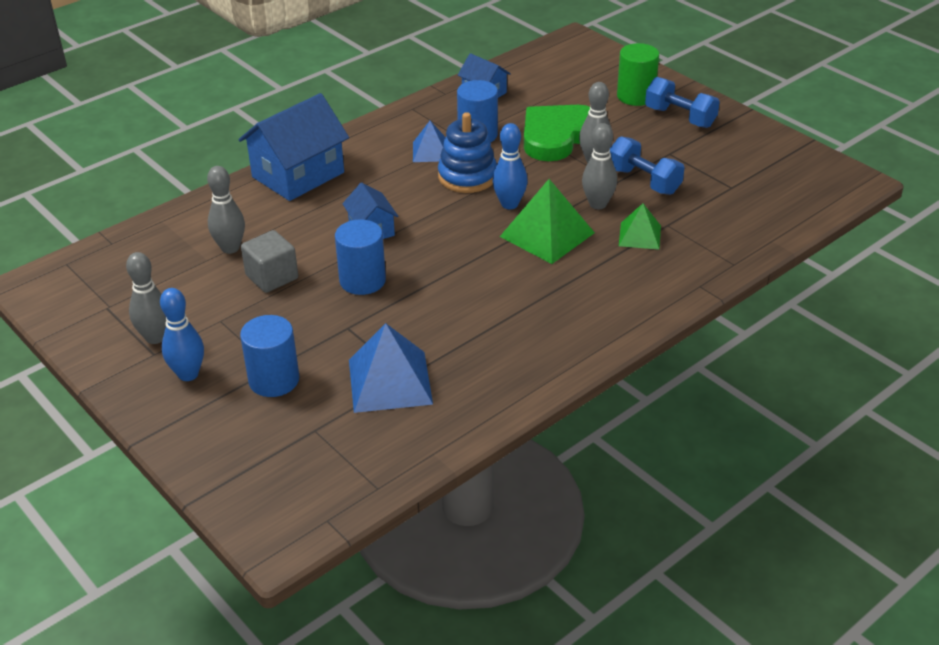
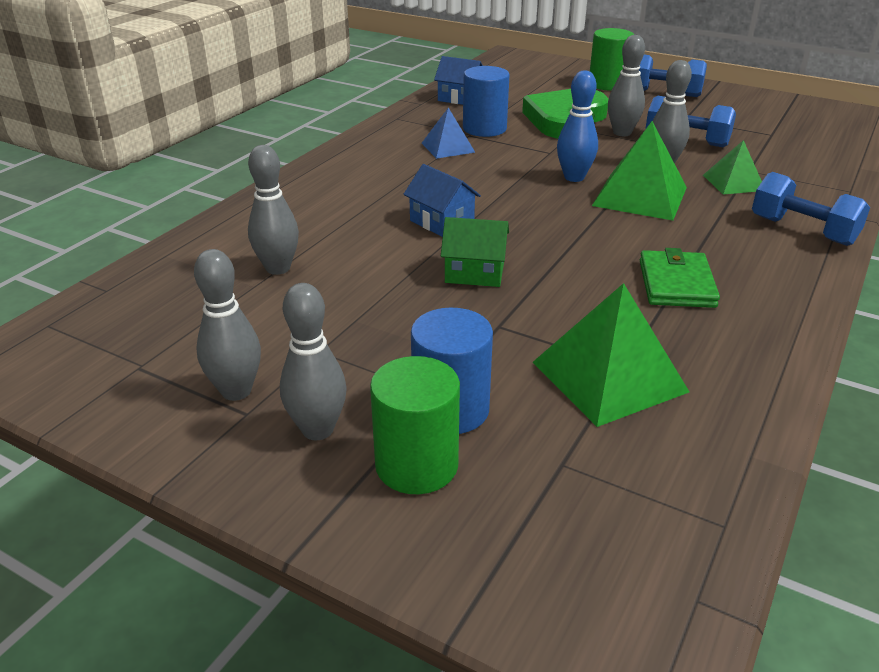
camera: 20 degrees left, 5 degrees down
blue bowling pin [160,288,204,381] -> grey bowling pin [280,283,346,440]
blue house [238,93,349,201] -> none
grey cube [241,230,298,293] -> none
blue cylinder [335,219,386,295] -> green house [441,217,509,287]
blue pyramid [349,323,433,413] -> green pyramid [533,283,689,427]
blue stacking toy [438,112,497,193] -> none
none -> green cylinder [370,356,460,494]
none -> green wallet [640,248,720,308]
none -> blue dumbbell [752,172,870,246]

